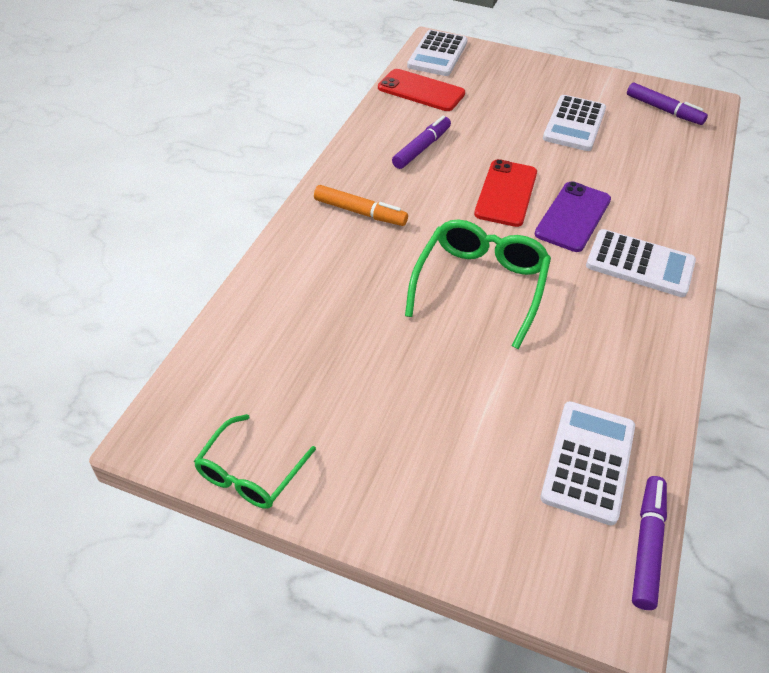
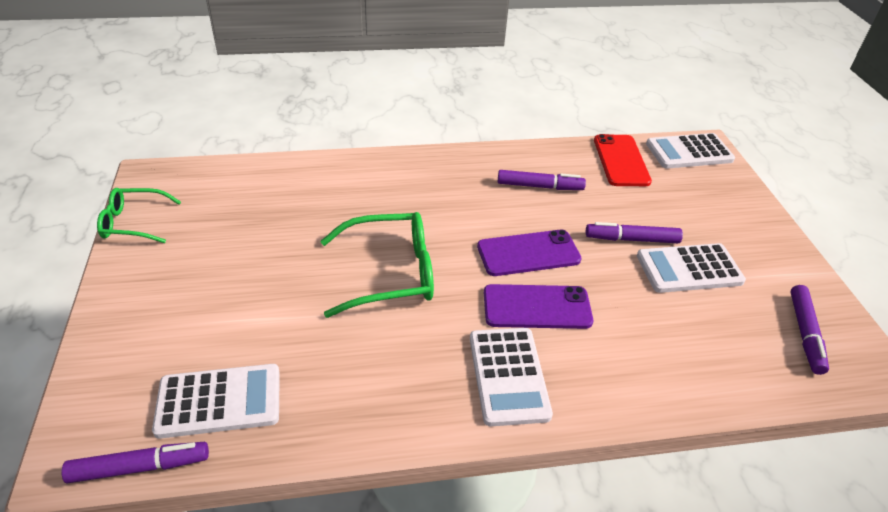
camera: 60 degrees right, 5 degrees down
orange marker [314,185,408,226] -> none
red phone [474,159,537,227] -> purple phone [477,229,582,276]
none -> purple marker [586,222,683,243]

